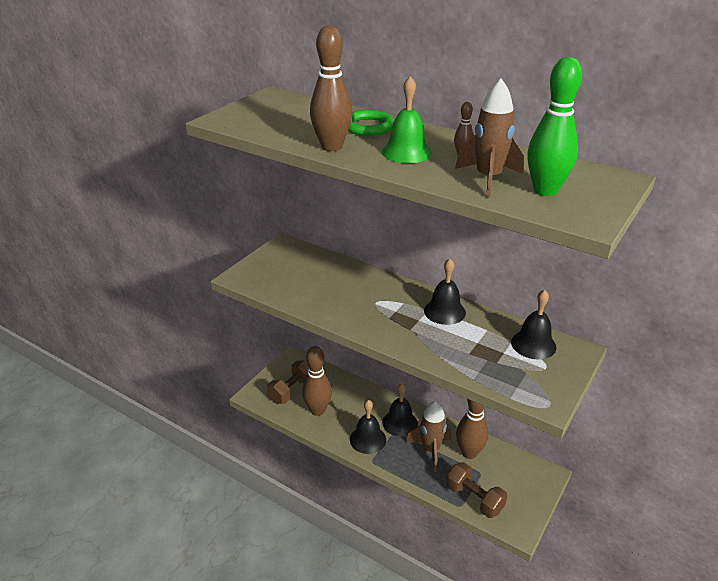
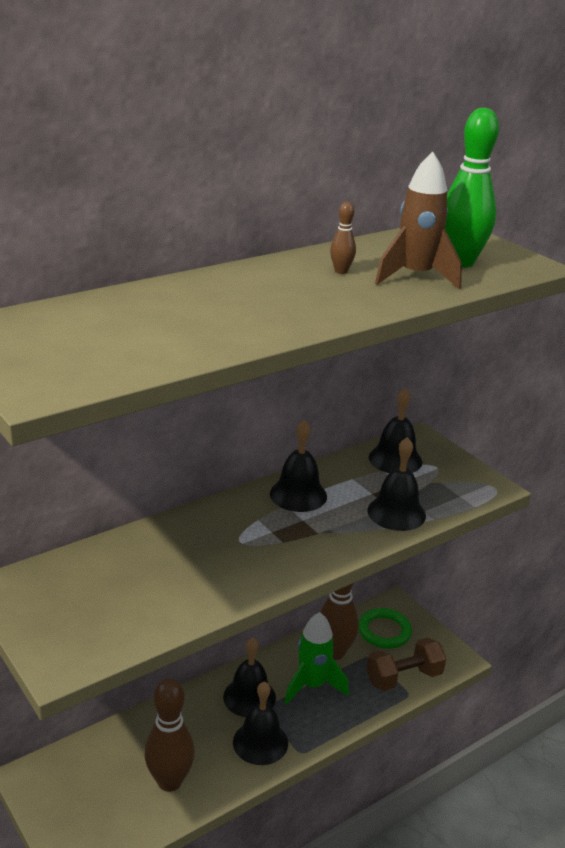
camera: 70 degrees left, 5 degrees down
brown dumbbell [267,360,309,404] -> none
brown bowling pin [310,26,353,151] -> none
green ring [348,110,394,136] -> green ring moved to [359,608,412,648]
green bell [382,76,432,163] -> none
brown rocket [406,400,452,472] -> green rocket [284,612,349,705]
none -> black bell [367,437,426,531]

